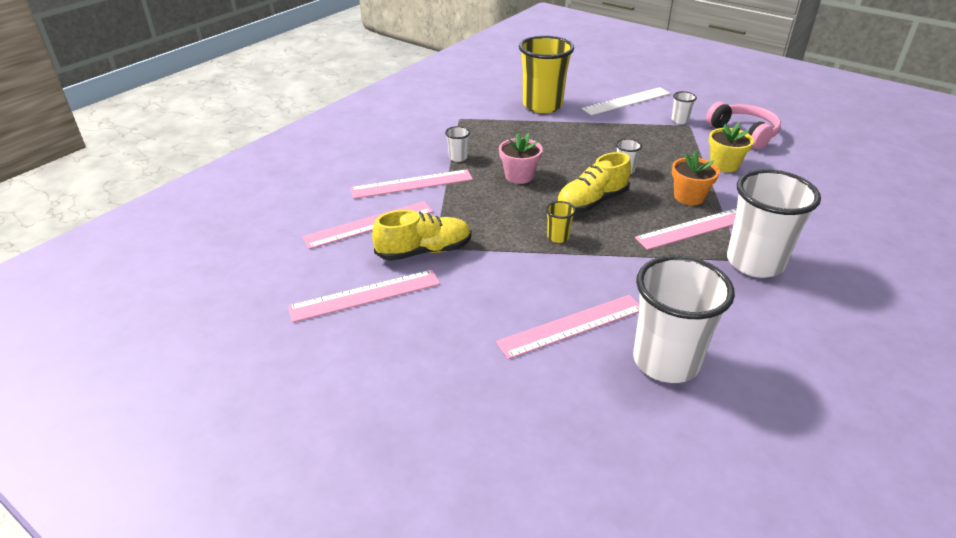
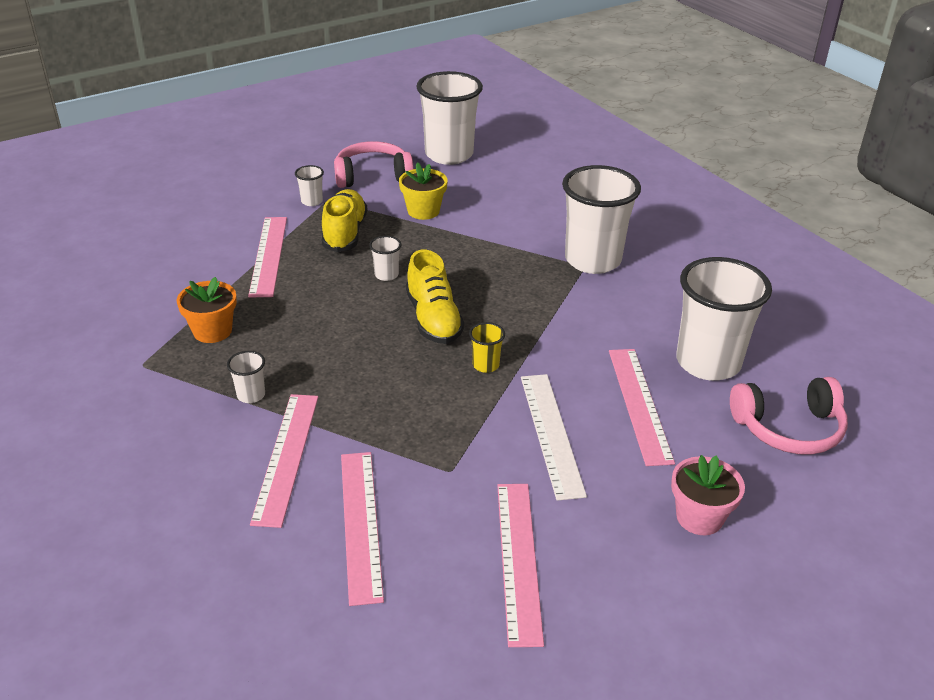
camera: 70 degrees left, 0 degrees up
yellow shoe [372,210,472,261] -> yellow shoe moved to [322,189,367,252]
pink flower pot [499,134,543,184] -> pink flower pot moved to [671,455,745,535]
yellow cup [519,36,574,113] -> none
white ruler [582,87,670,115] -> white ruler moved to [521,374,587,501]
pink ruler [635,208,737,250] -> pink ruler moved to [248,217,287,297]
orange flower pot [672,151,720,205] -> orange flower pot moved to [177,277,237,343]
none -> white cup [416,71,483,165]
none -> pink headphones [730,377,848,454]

